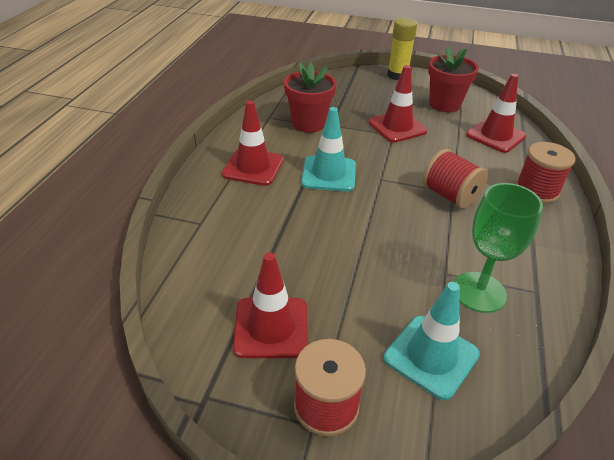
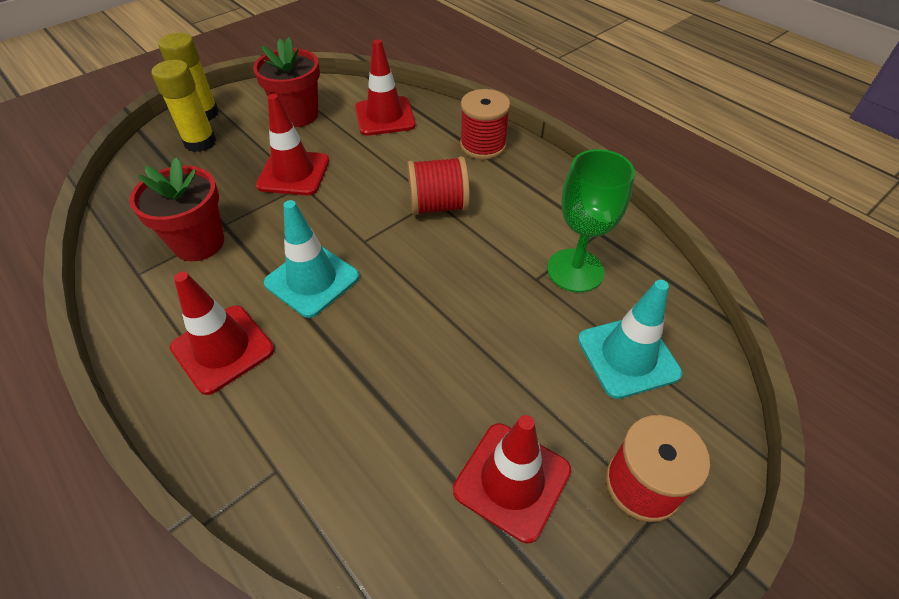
camera: 55 degrees left, 10 degrees up
none -> yellow glue stick [152,60,217,152]

